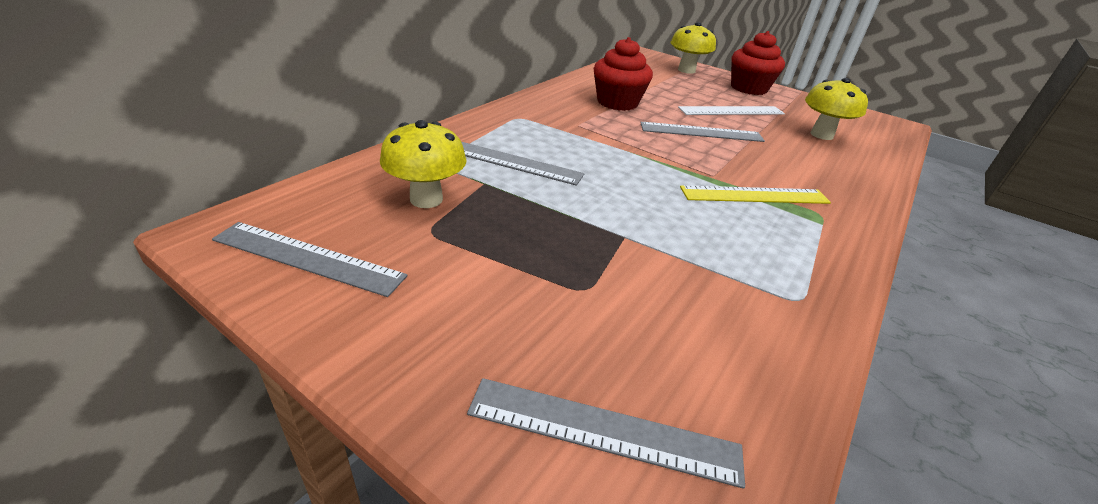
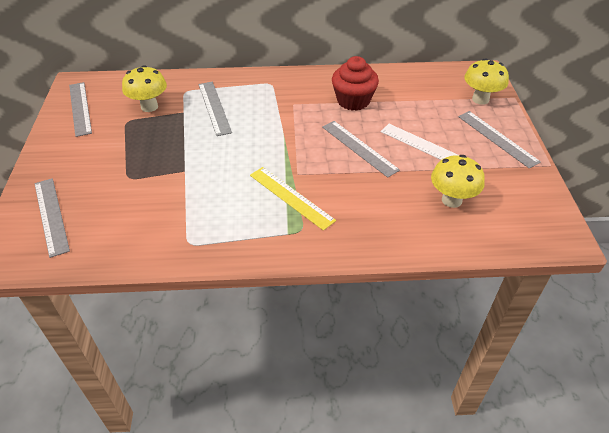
camera: 55 degrees right, 10 degrees up
red cupcake [731,31,785,95] -> grey ruler [458,111,541,169]

